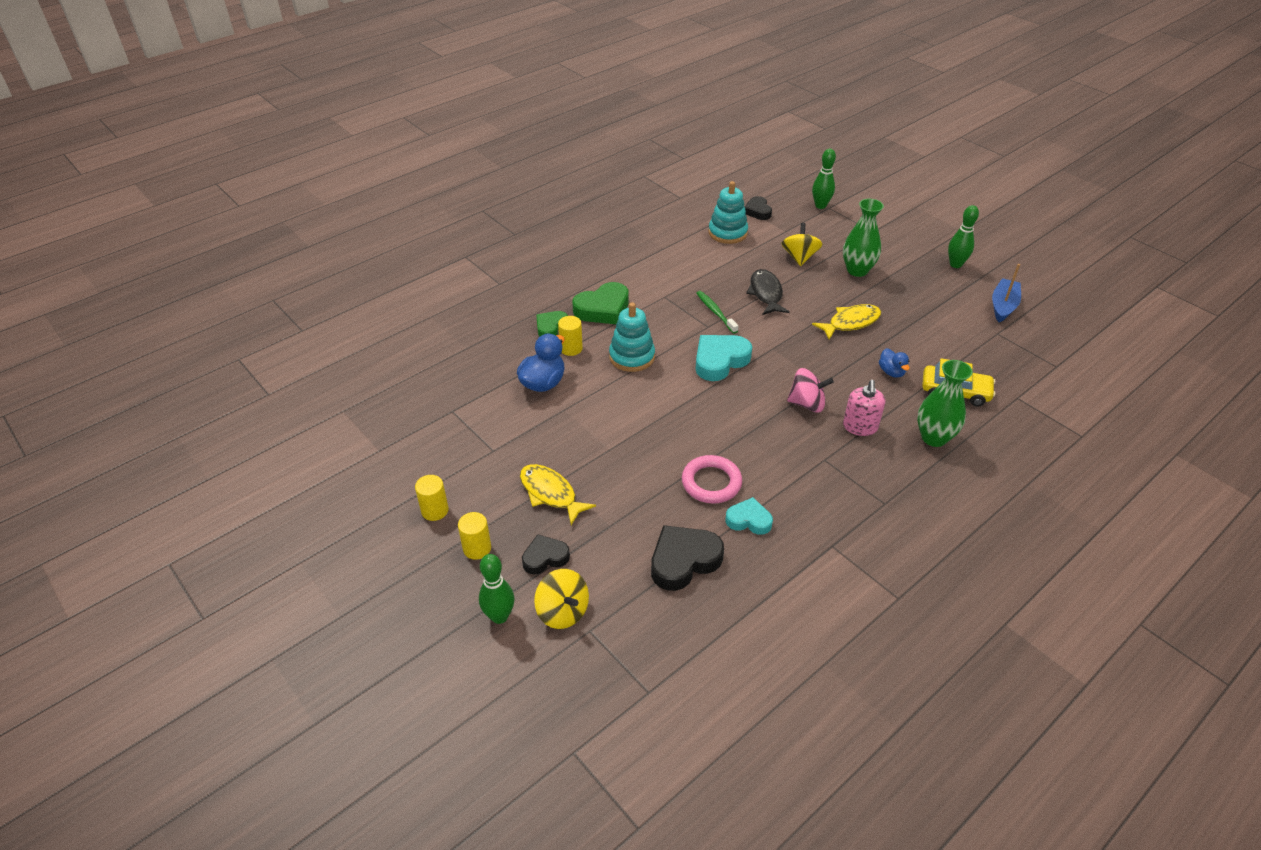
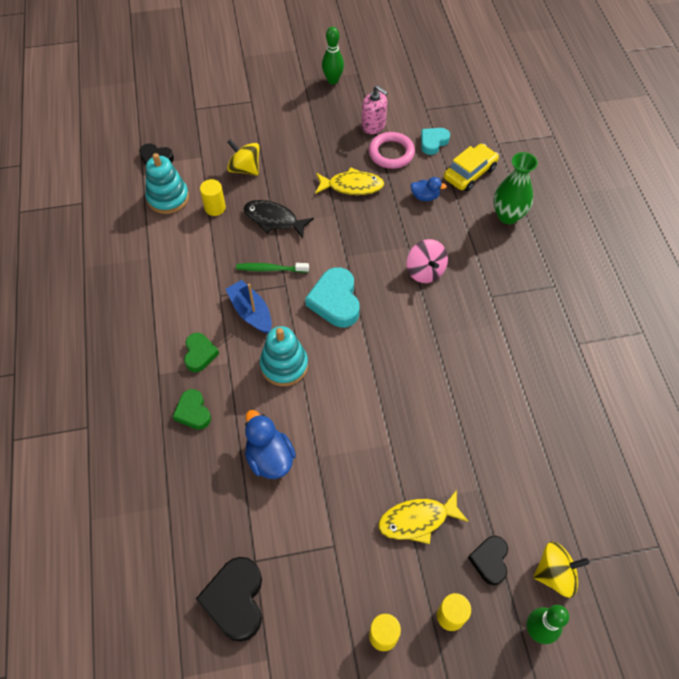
camera: 60 degrees left, 15 degrees up
yellow cylinder [558,316,583,356] -> yellow cylinder moved to [200,179,226,216]
green heart [572,282,629,324] -> green heart [184,333,219,372], size x0.61
black heart [651,525,724,591] -> black heart moved to [196,557,262,642]
pink ring [682,455,742,504] -> pink ring moved to [369,132,415,169]
turquoise heart [726,497,773,535] -> turquoise heart moved to [421,128,450,155]
pink spinning top [787,368,834,413] -> pink spinning top turned 120 degrees clockwise [407,239,448,283]
green bowling pin [812,149,836,209] -> none
yellow fish [812,304,881,340] -> yellow fish turned 90 degrees clockwise [315,167,384,195]
green vase [843,199,884,277] -> none
pink soap dispenser [843,380,885,436] -> pink soap dispenser moved to [361,85,388,134]
blue boat [992,264,1021,322] -> blue boat moved to [226,280,272,334]

